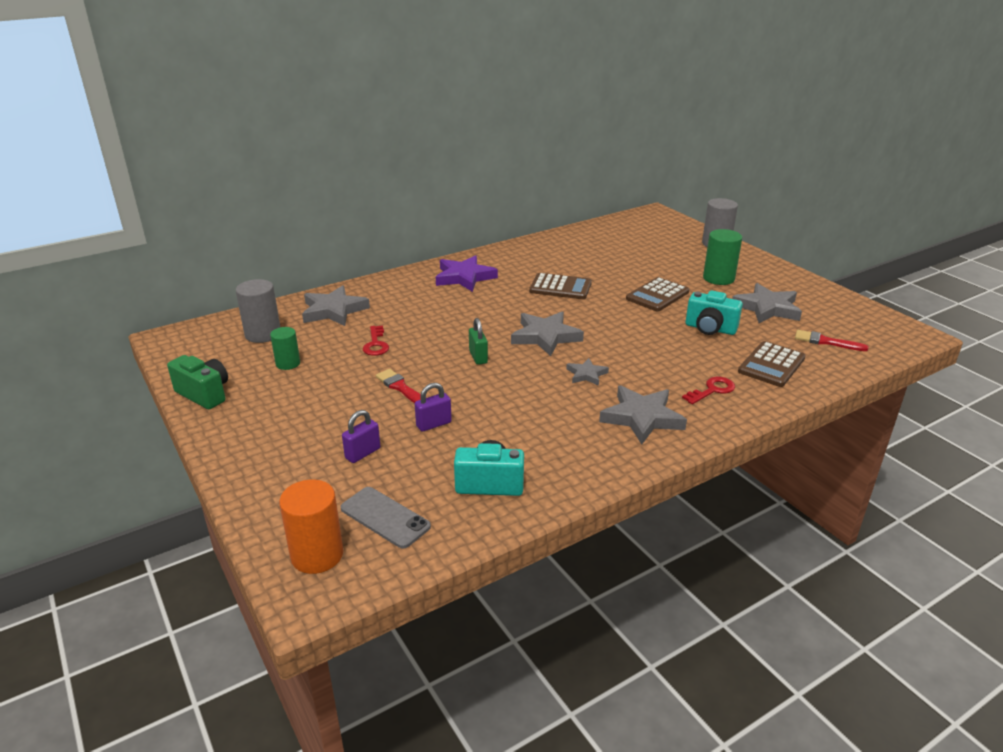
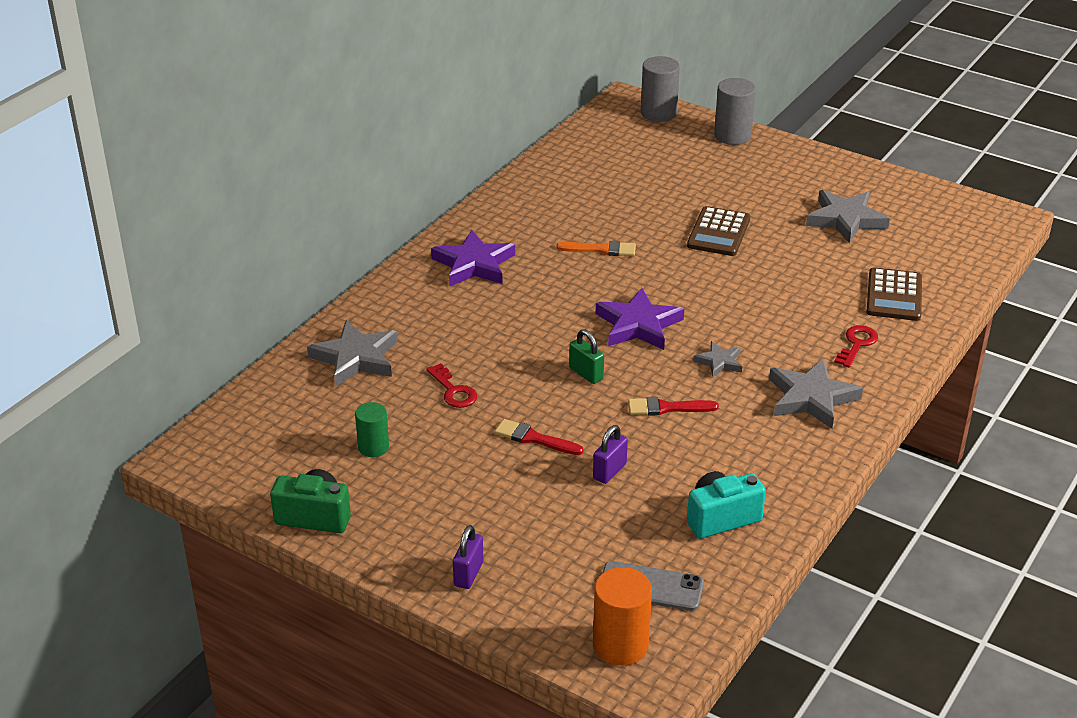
camera: 25 degrees left, 5 degrees up
grey cylinder [236,279,280,343] -> grey cylinder moved to [641,56,680,122]
purple padlock [342,410,380,463] -> purple padlock moved to [453,525,484,589]
grey star [511,312,584,356] -> purple star [596,288,684,350]
brown calculator [529,273,592,299] -> orange brush [556,241,636,256]
turquoise camera [685,290,743,335] -> none
green cylinder [703,229,742,285] -> none
red brush [795,330,869,351] -> red brush moved to [628,397,719,415]

